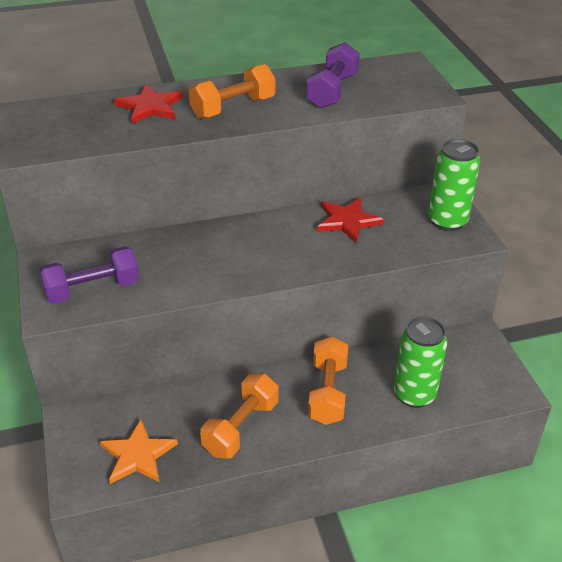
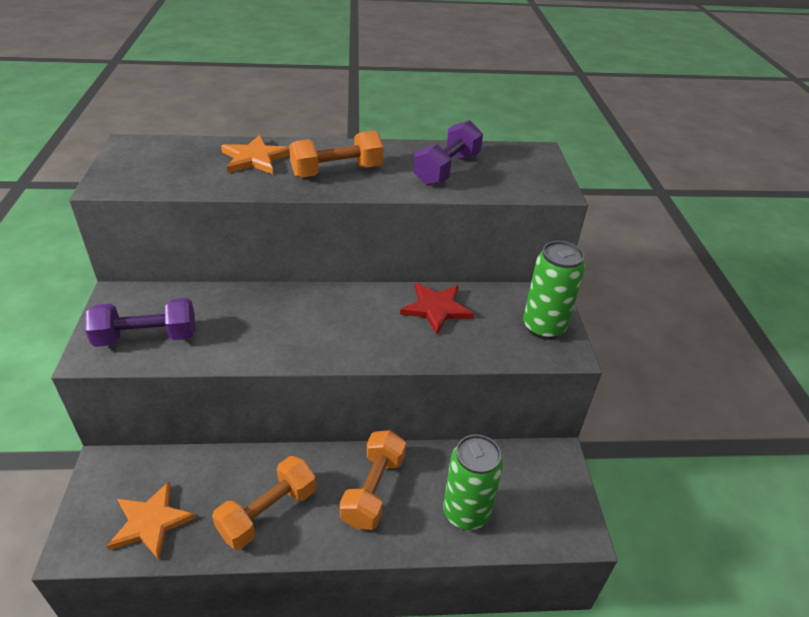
camera: 10 degrees right, 0 degrees up
red star [114,84,183,124] -> orange star [221,135,290,174]

